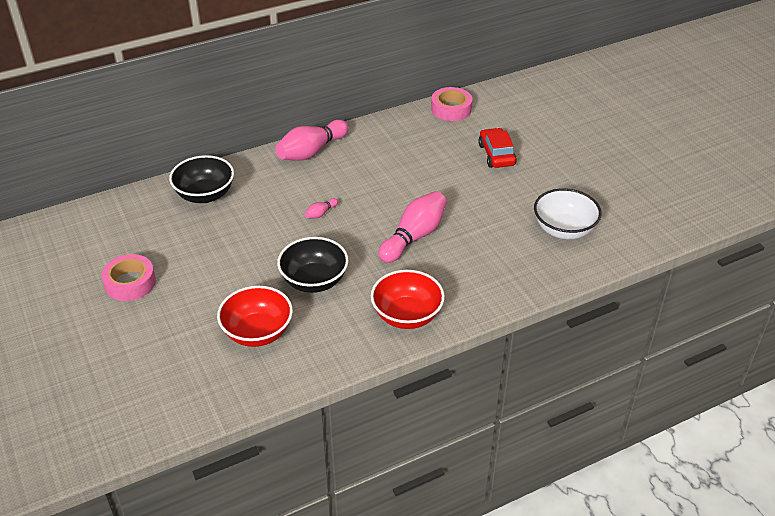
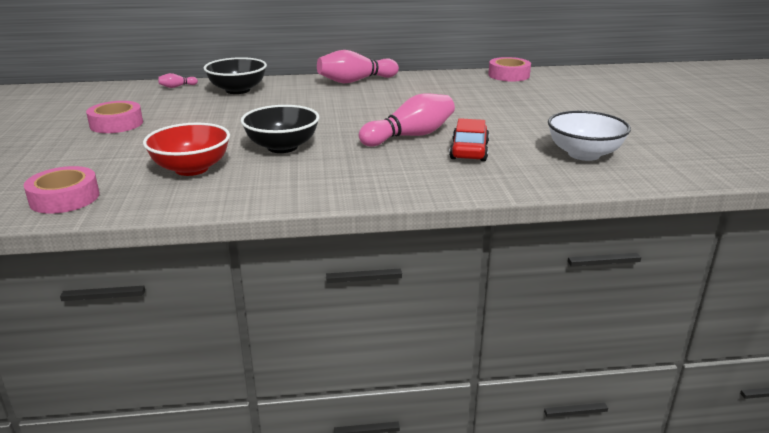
camera: 20 degrees right, 15 degrees down
pink bowling pin [305,198,338,219] -> pink bowling pin moved to [158,73,198,88]
red bowl [371,270,445,329] -> none
red car [478,128,517,168] -> red car moved to [449,118,489,161]
none -> pink tape [24,166,99,214]

